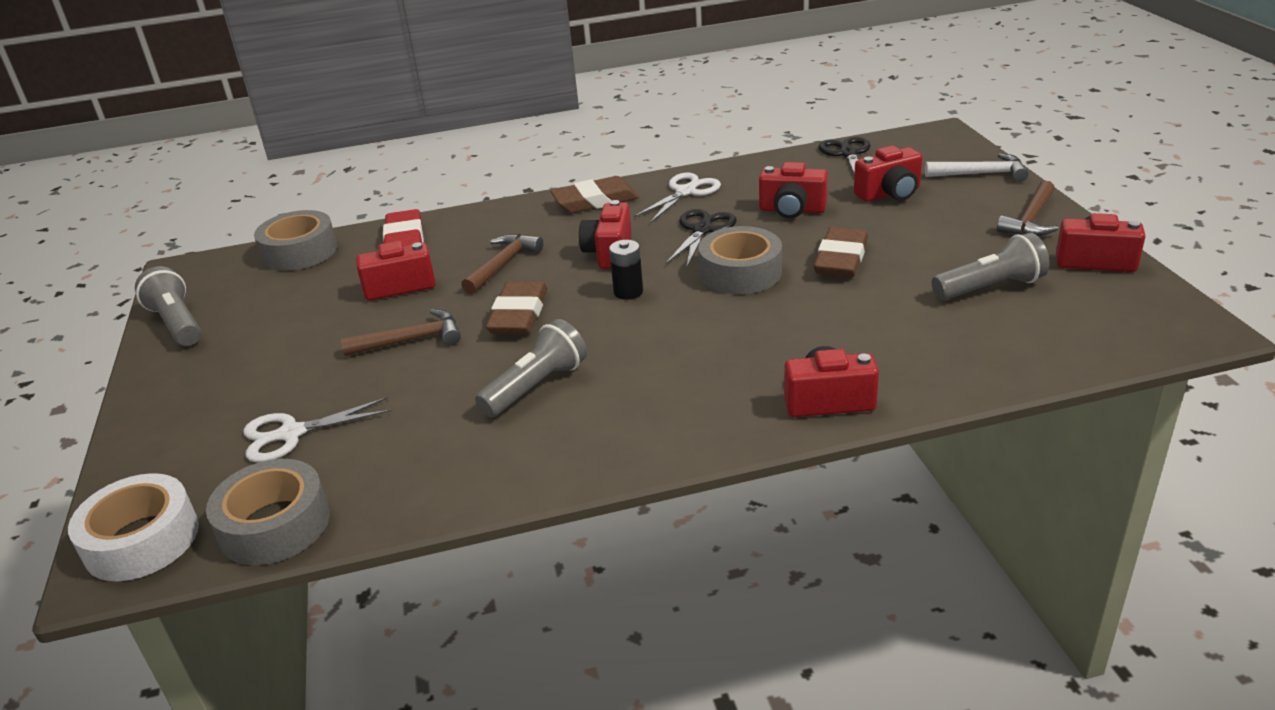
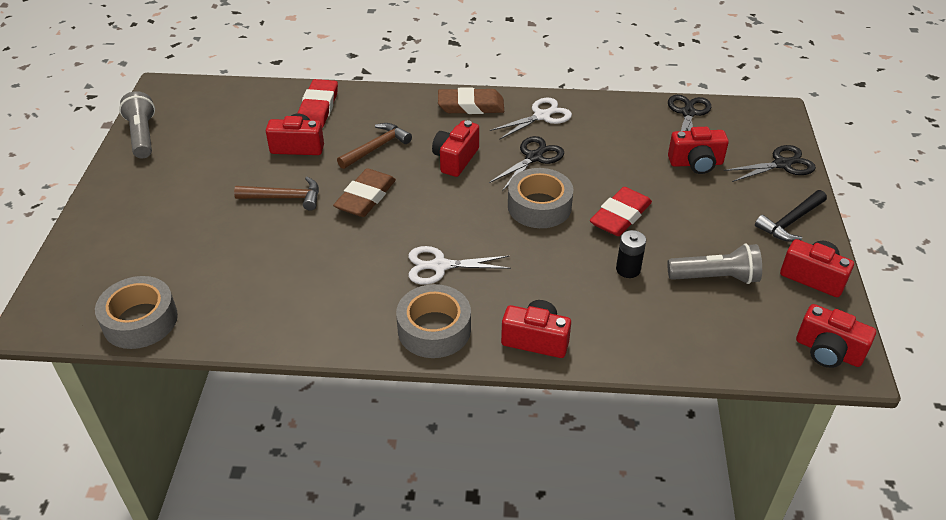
camera: 15 degrees right, 10 degrees up
white tape [68,473,199,581] -> none
white scissors [243,397,392,463] -> white scissors moved to [409,246,511,285]
grey tape [254,210,337,271] -> grey tape moved to [396,284,471,358]
grey flashlight [475,319,587,417] -> none
black battery [609,240,643,300] -> black battery moved to [616,230,646,278]
red camera [759,162,828,218] -> red camera moved to [796,304,876,368]
brown eraser [813,227,868,277] -> red eraser [590,187,652,236]
white hammer [925,153,1028,182] -> black scissors [724,145,816,182]
brown hammer [997,181,1058,236] -> black hammer [755,190,827,242]

